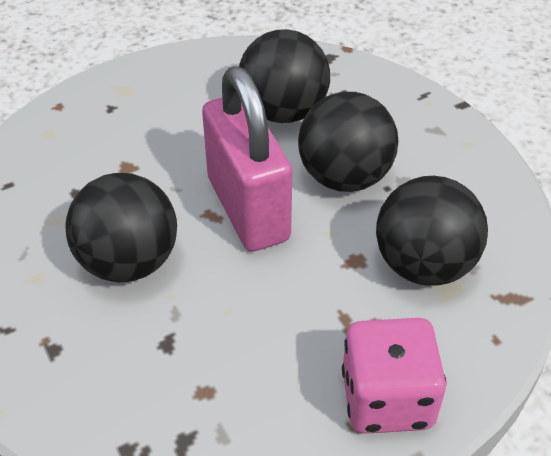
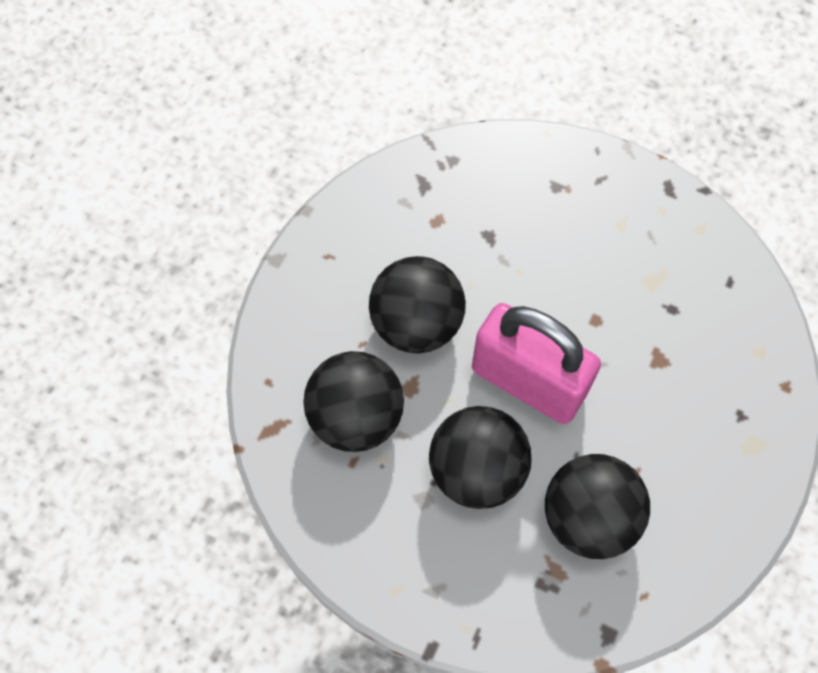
camera: 145 degrees right, 20 degrees up
black ball [65,173,177,282] -> black ball moved to [369,256,466,354]
pink dice [342,318,446,434] -> none

